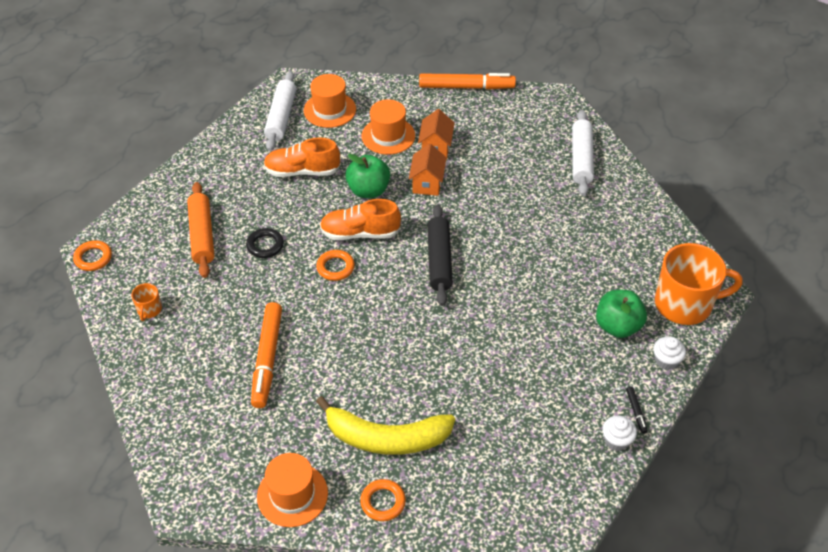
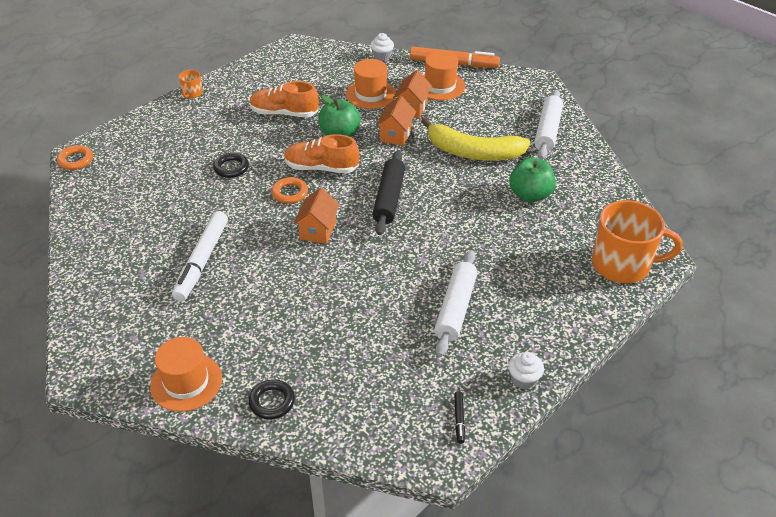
camera: 10 degrees right, 5 degrees down
orange mug [131,283,162,321] -> orange mug moved to [179,70,203,98]
orange rolling pin [187,182,214,278] -> none
orange marker [251,302,282,408] -> white marker [172,211,228,301]
white rolling pin [264,71,296,151] -> white rolling pin moved to [434,250,477,357]
orange hat [304,74,356,128] -> orange hat moved to [423,51,465,100]
yellow banana [316,396,455,455] -> yellow banana moved to [421,117,530,161]
orange ring [360,479,406,521] -> black ring [248,379,295,419]
green apple [596,290,647,338] -> green apple moved to [509,158,556,203]
black marker [626,386,648,434] -> black marker moved to [454,391,465,444]
white cupcake [653,337,686,370] -> white cupcake moved to [370,33,394,61]
none -> orange house [294,188,340,244]

